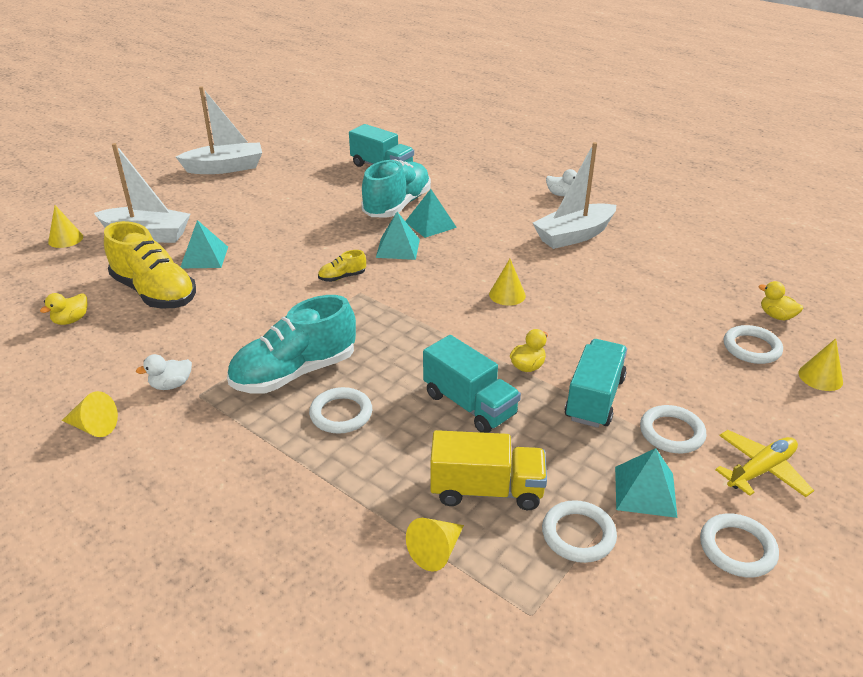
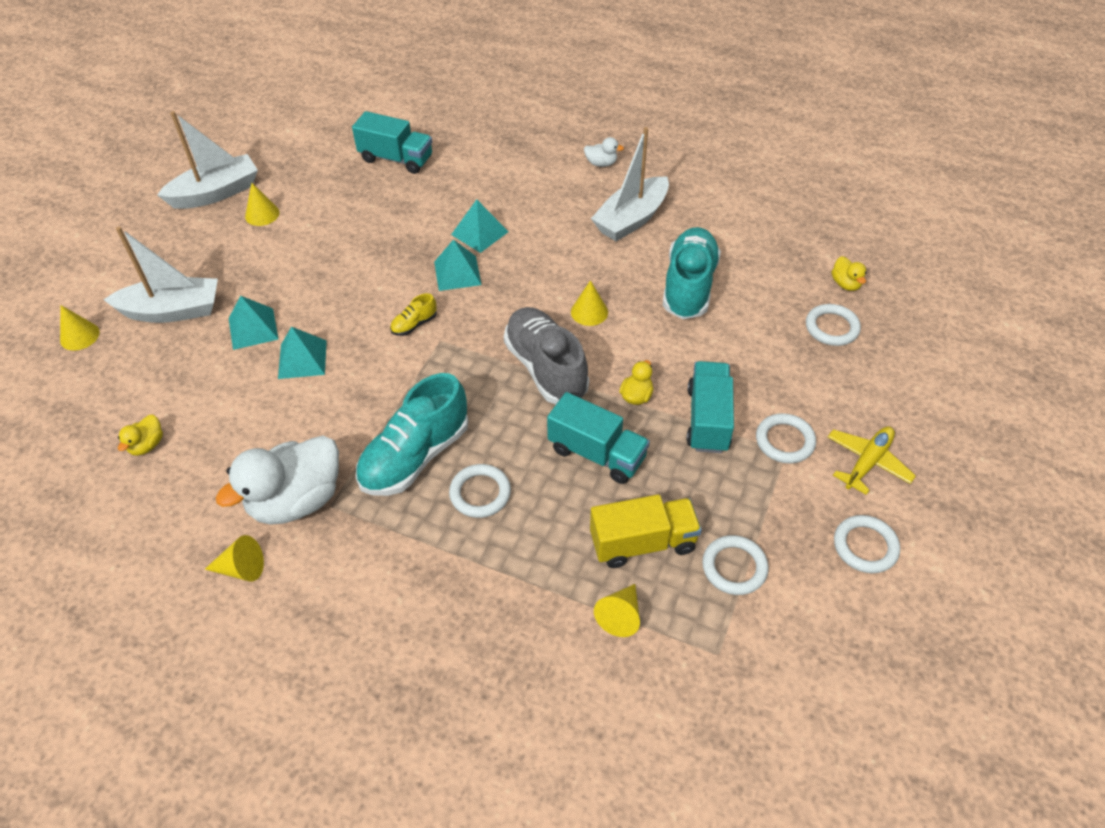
camera: 15 degrees left, 15 degrees up
yellow shoe [104,221,196,308] -> none
white duck [136,354,192,390] -> white duck [216,436,339,525], size x2.29
turquoise shoe [362,159,431,218] -> turquoise shoe moved to [663,227,721,319]
turquoise pyramid [615,448,677,518] -> turquoise pyramid moved to [278,326,327,379]
yellow duck [759,281,803,320] -> yellow duck turned 135 degrees counterclockwise [832,256,867,291]
yellow cone [798,338,843,391] -> yellow cone moved to [245,183,279,226]
none -> grey shoe [504,307,589,404]

